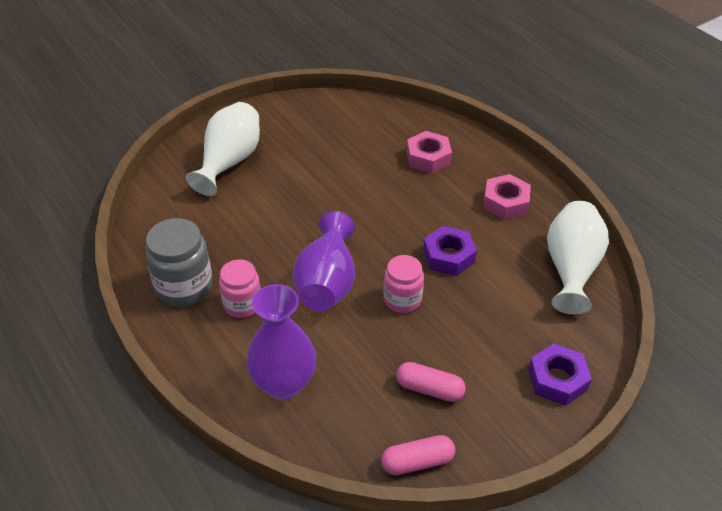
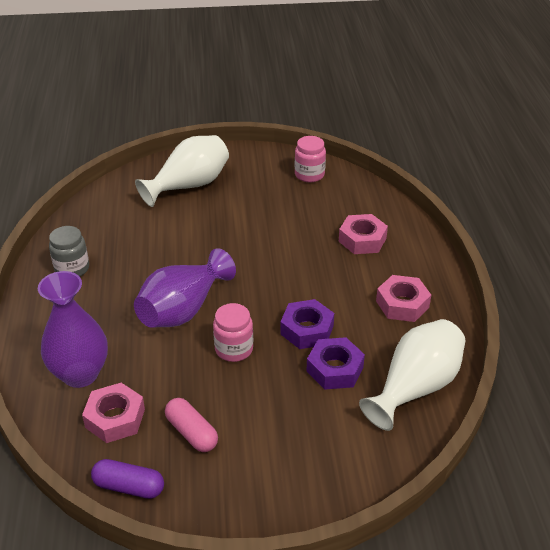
camera: 30 degrees right, 5 degrees down
grey jar [145,218,213,307] -> grey jar [49,226,89,277], size x0.66
pink jar [219,259,261,318] -> pink jar moved to [295,136,326,182]
pink capsule [381,435,455,475] -> purple capsule [91,459,164,499]
purple nut [528,344,592,406] -> purple nut moved to [306,337,365,390]
none -> pink nut [82,383,145,443]

